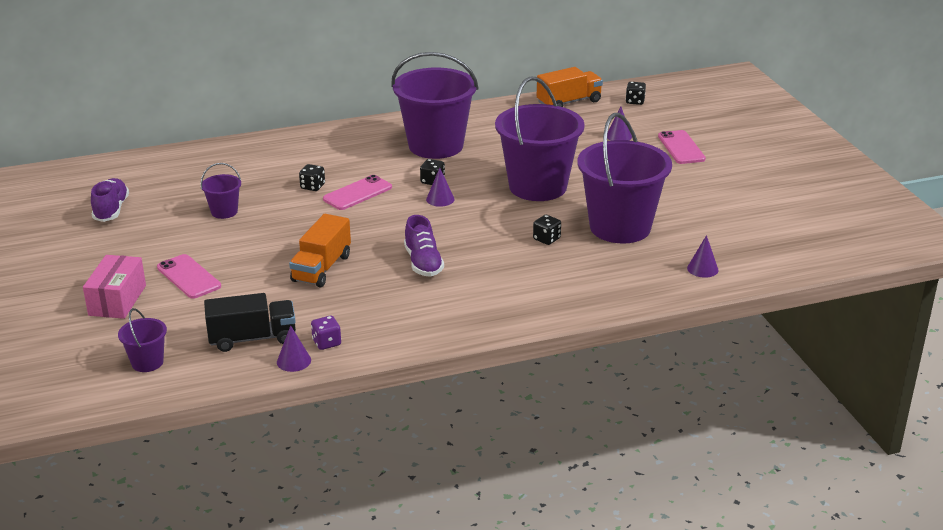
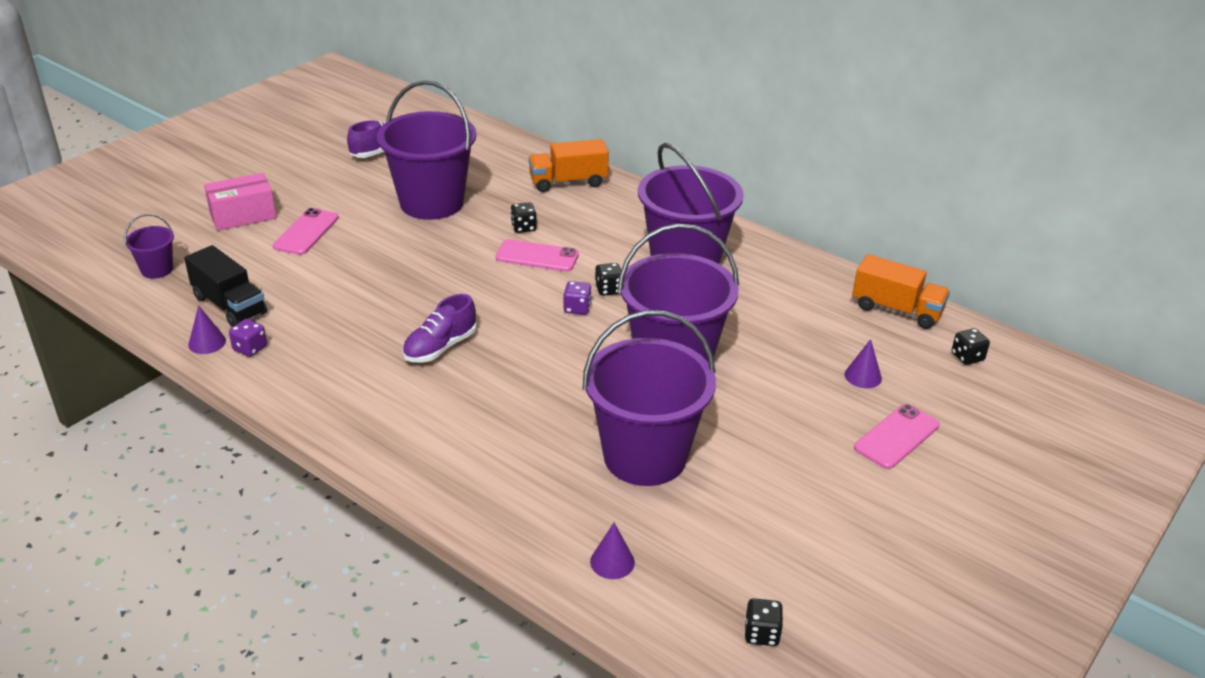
camera: 55 degrees right, 5 degrees up
purple bucket [200,163,241,219] -> purple bucket [377,80,476,220], size x2.27
orange truck [289,214,351,287] -> orange truck moved to [528,139,609,192]
purple cone [426,168,455,207] -> purple dice [564,281,592,315]
black dice [533,215,561,245] -> black dice moved to [745,598,783,646]

